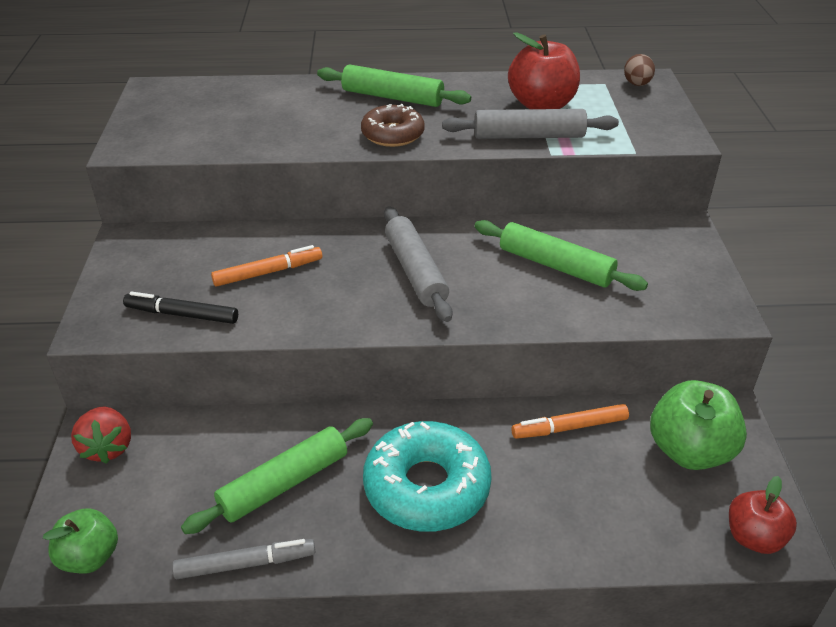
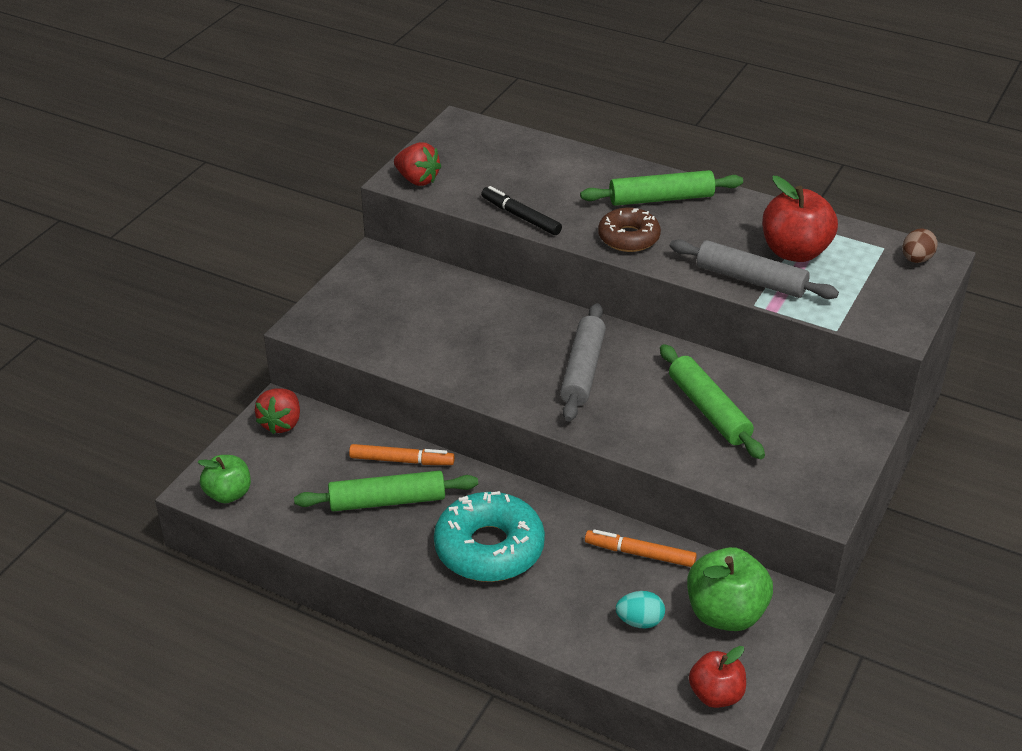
camera: 30 degrees right, 0 degrees up
black marker [123,292,238,324] -> black marker moved to [481,186,562,235]
grey marker [172,539,315,579] -> none
orange marker [211,245,322,286] -> orange marker moved to [349,444,455,465]
green rolling pin [317,65,471,107] -> green rolling pin turned 60 degrees counterclockwise [580,170,743,206]
none -> red strawberry [394,142,442,186]
none -> turquoise egg [616,591,665,628]

